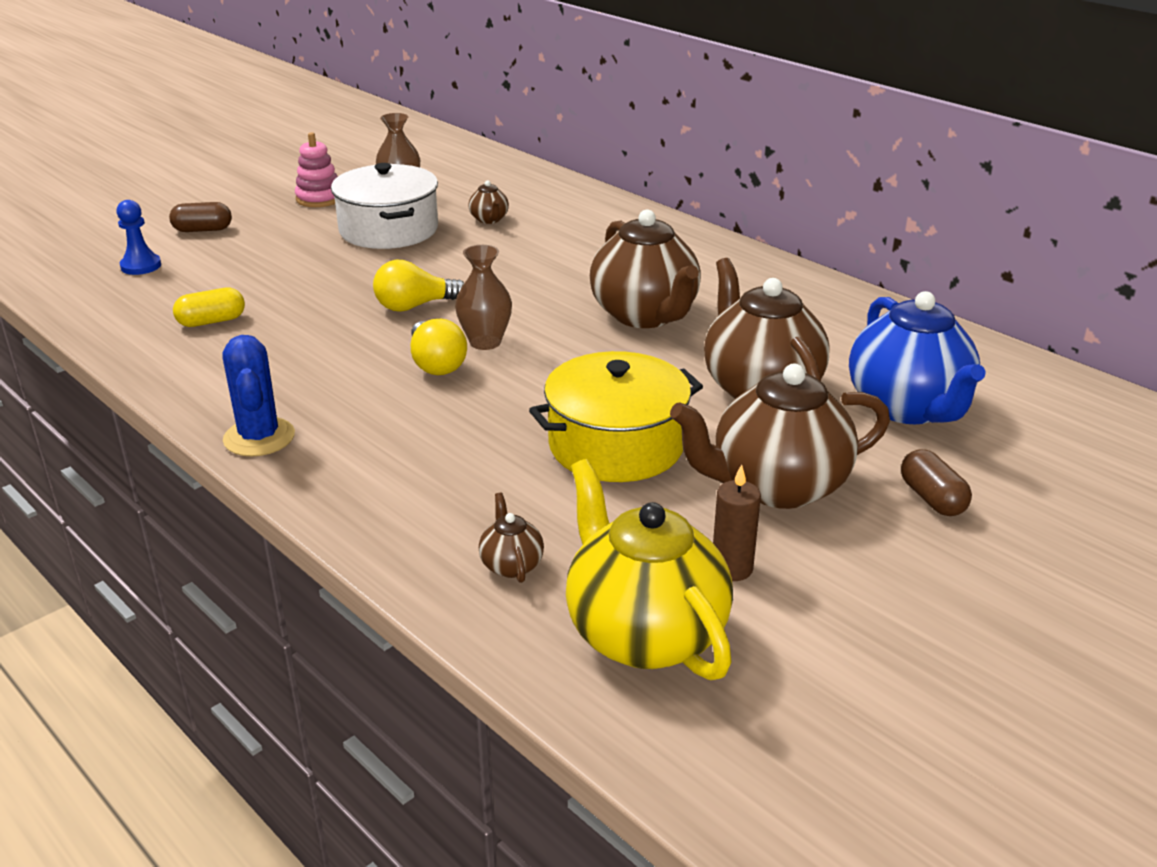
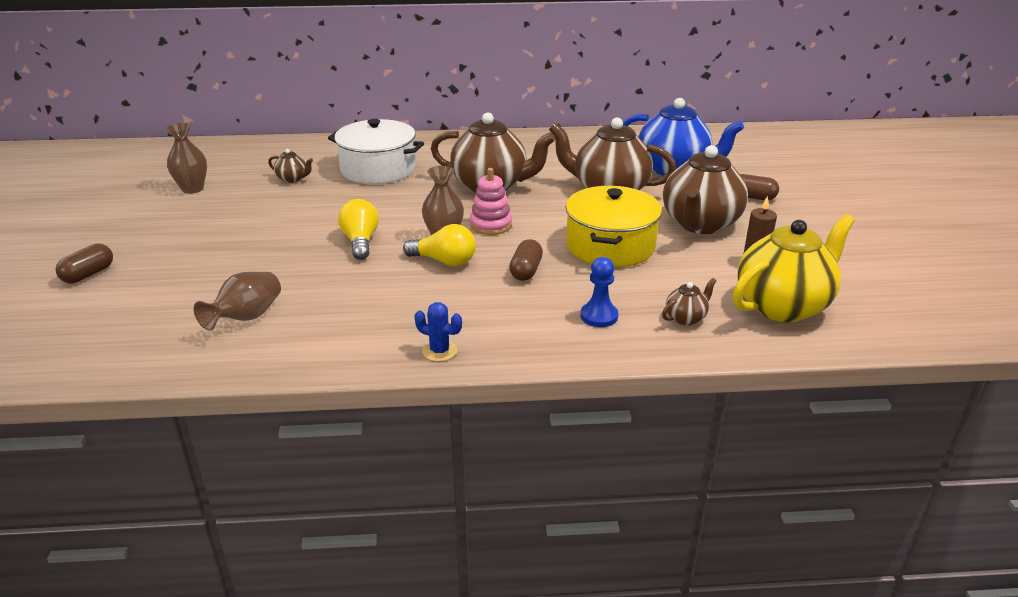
camera: 50 degrees left, 0 degrees up
blue pawn [116,200,161,275] -> blue pawn moved to [581,257,618,327]
yellow capsule [173,288,245,327] -> brown vase [194,272,281,330]
blue cactus [222,335,295,456] -> blue cactus [414,302,462,362], size x0.62
pink stacking toy [295,132,338,207] -> pink stacking toy moved to [470,168,512,235]
white pot [331,163,438,249] -> white pot moved to [328,119,424,184]
yellow light bulb [373,260,464,312] -> yellow light bulb turned 150 degrees clockwise [338,199,379,260]
brown teapot [479,493,544,583] -> brown teapot turned 120 degrees clockwise [662,278,716,325]
yellow teapot [566,459,733,680] -> yellow teapot turned 135 degrees clockwise [733,214,855,322]
none -> brown capsule [509,239,543,281]

